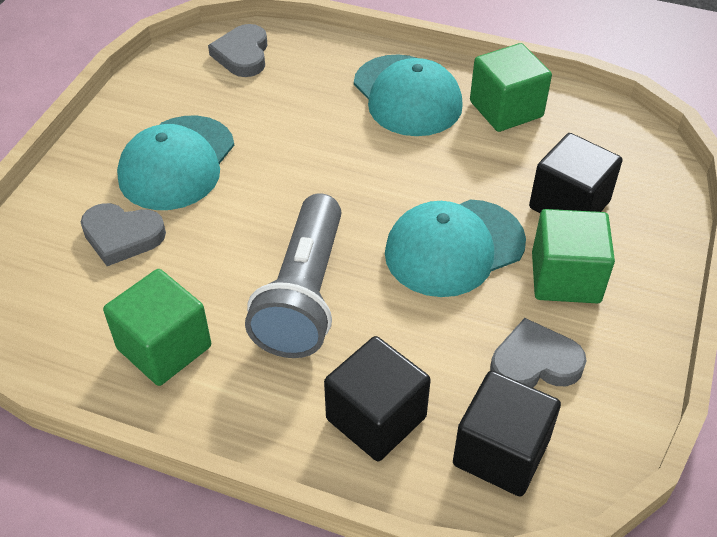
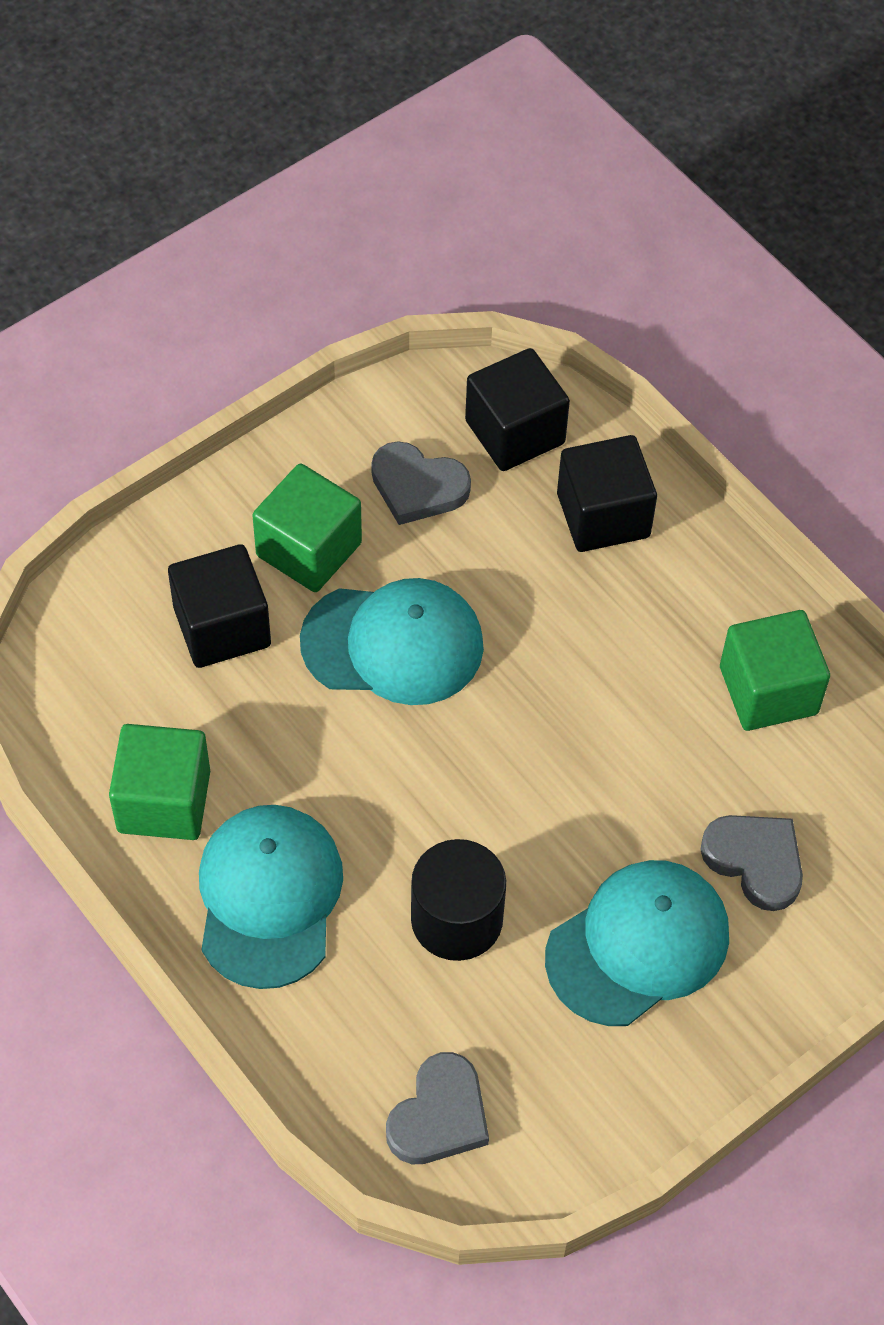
camera: 150 degrees left, 10 degrees up
grey flashlight [245,193,341,358] -> none
none -> black cylinder [411,839,506,961]

